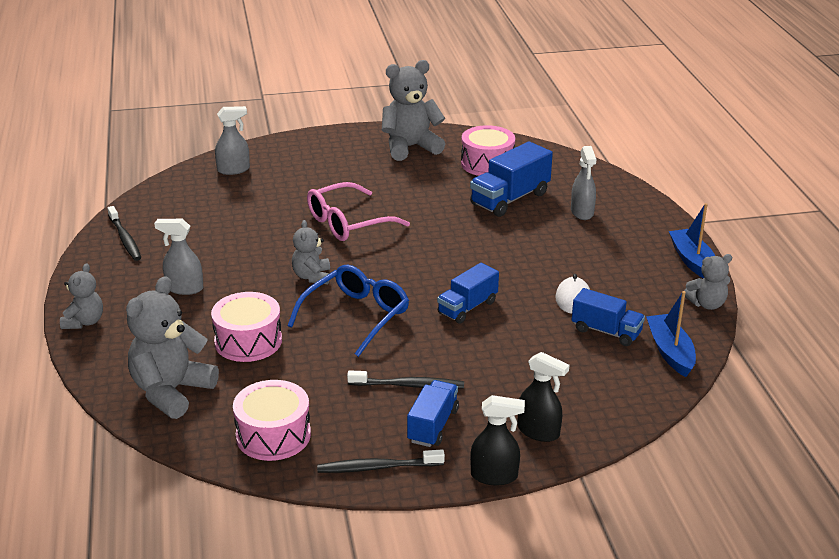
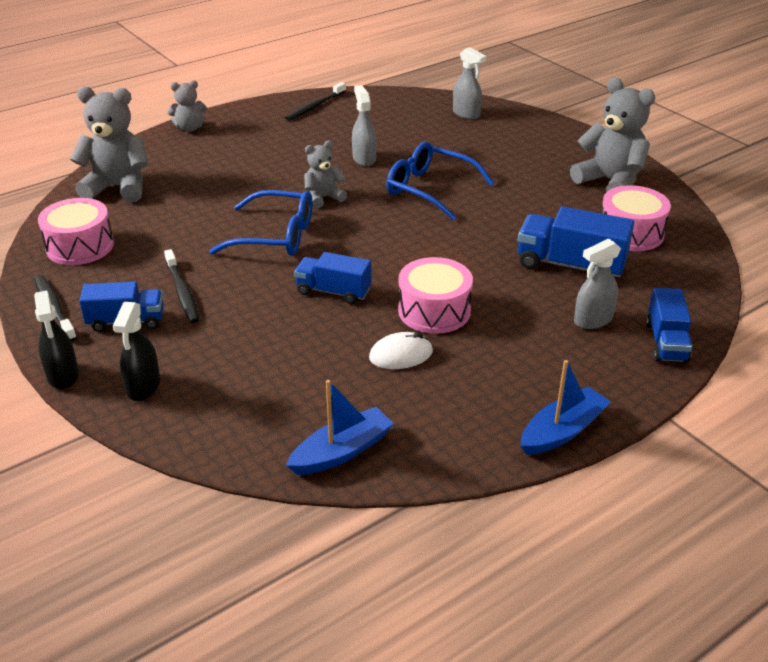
camera: 65 degrees right, 5 degrees up
grey spray bottle [154,219,203,295] -> grey spray bottle moved to [352,85,377,166]
pink drum [211,292,282,362] -> pink drum moved to [398,257,473,334]
pink glasses [307,182,410,241] -> blue glasses [386,142,494,221]
blue truck [572,288,645,346] -> blue truck moved to [646,288,692,363]
grey teddy bear [684,254,732,310] -> none

